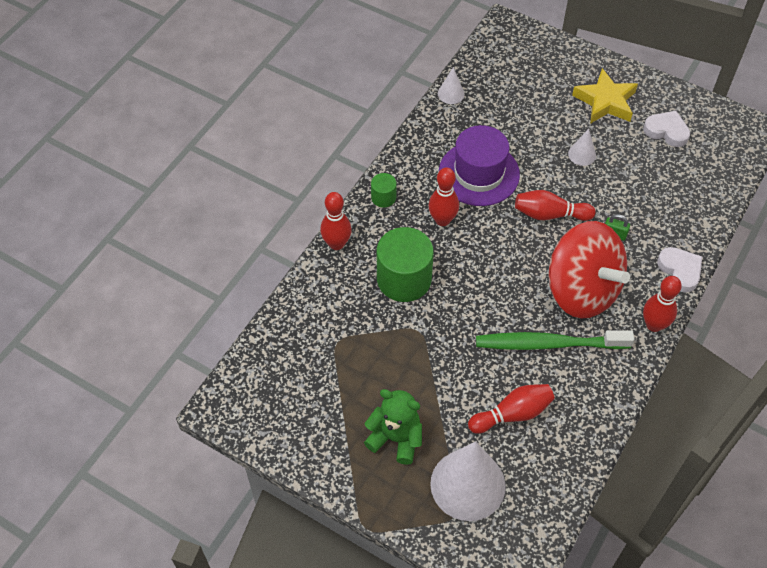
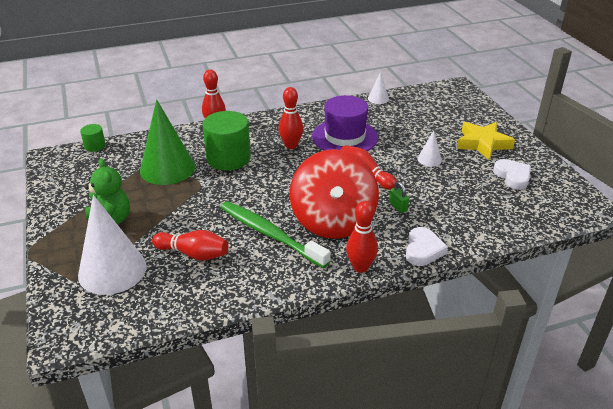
camera: 40 degrees right, 20 degrees down
green cylinder [371,173,397,208] -> green cylinder moved to [80,124,106,152]
none -> green cone [140,99,195,185]

